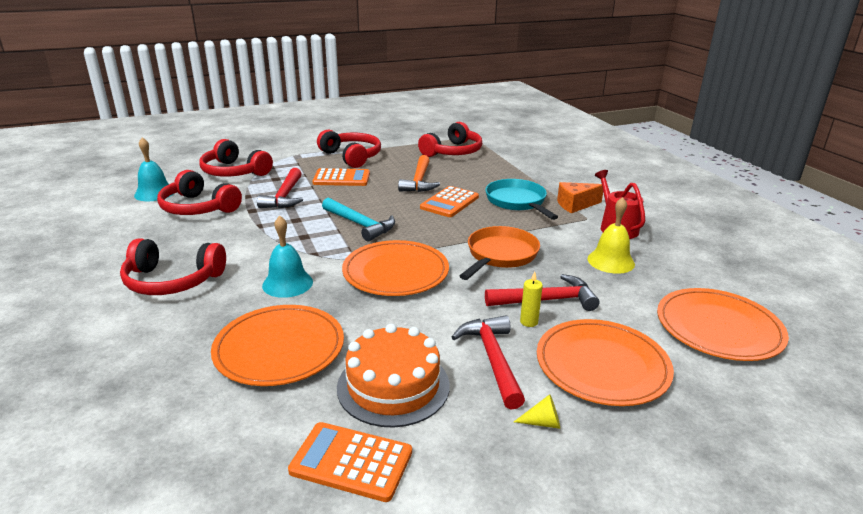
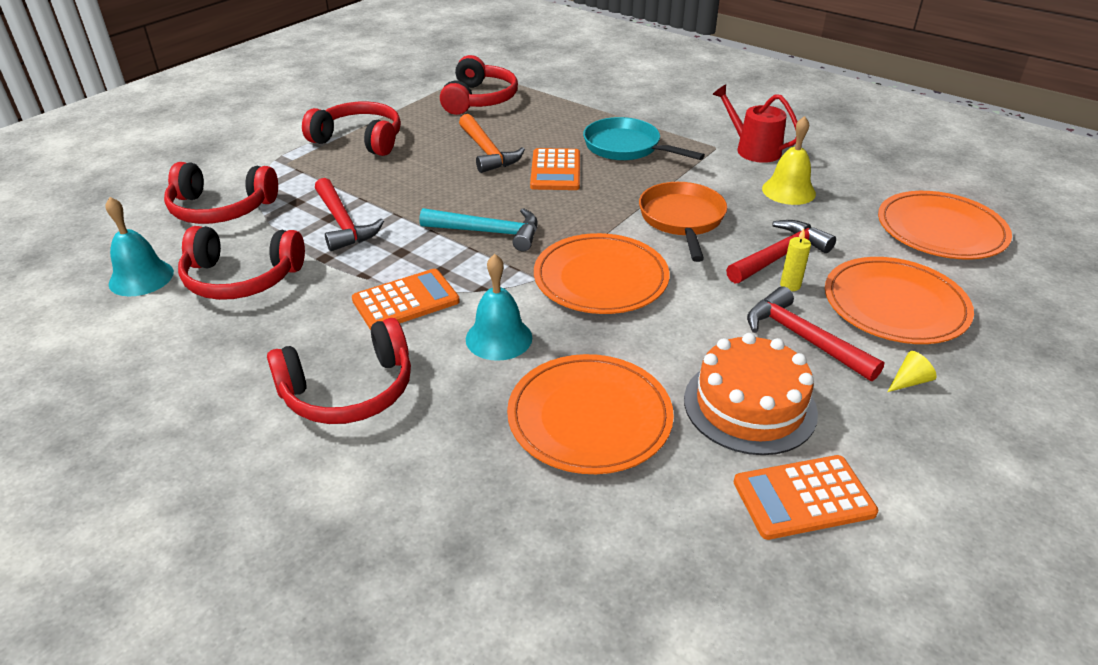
camera: 30 degrees left, 10 degrees up
orange calculator [312,168,370,186] -> orange calculator moved to [352,269,460,330]
orange cheese [557,182,603,213] -> none

